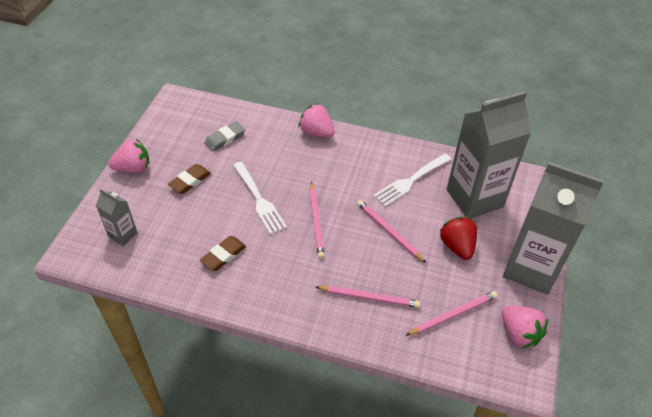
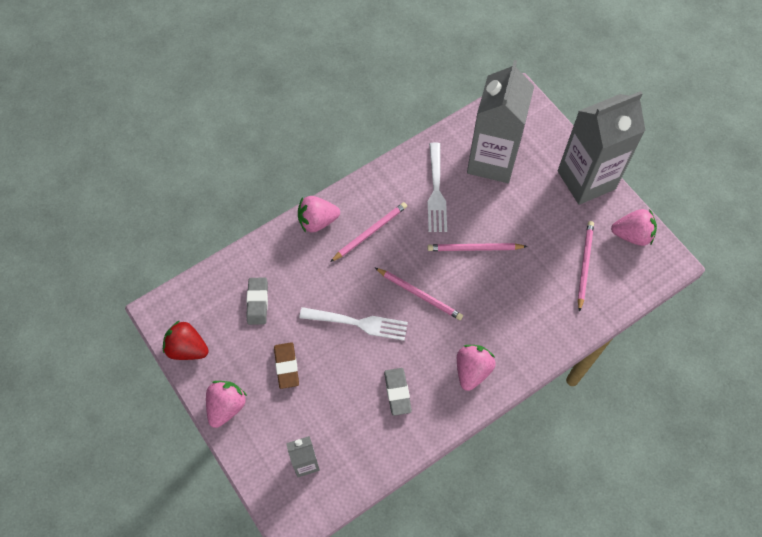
camera: 50 degrees left, 15 degrees up
brown eraser [200,236,246,271] -> grey eraser [384,368,412,416]
pink pencil [316,286,421,308] -> pink pencil moved to [330,202,407,262]
red strawberry [439,217,477,260] -> red strawberry moved to [163,320,209,360]
none -> pink strawberry [457,345,496,391]

